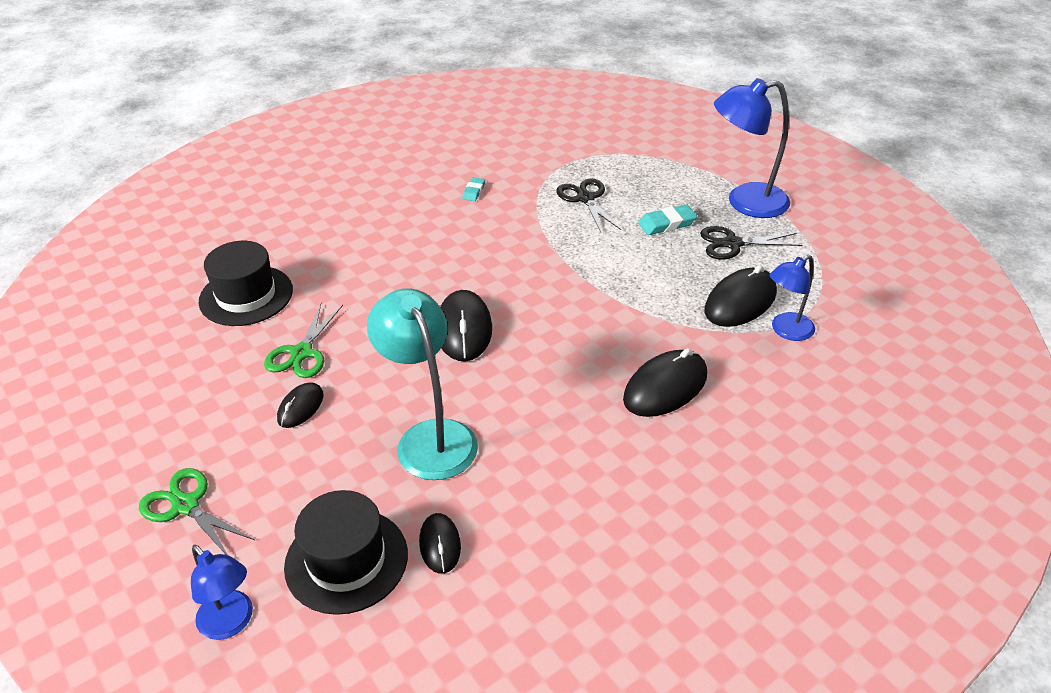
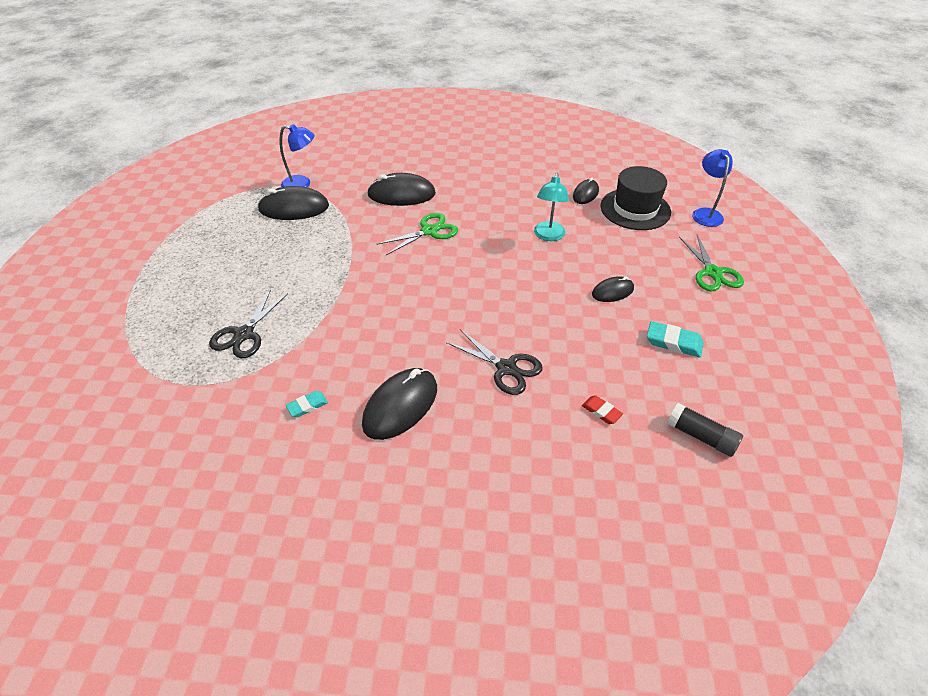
camera: 140 degrees left, 5 degrees up
black hat [198,241,293,326] -> red eraser [582,395,623,424]
green scissors [264,303,343,378] -> green scissors moved to [376,213,458,255]
turquoise lamp [367,288,478,480] -> turquoise lamp [534,173,569,241], size x0.60
black mouse [440,290,492,361] -> black mouse moved to [362,368,437,440]
turquoise eraser [638,204,697,235] -> turquoise eraser moved to [647,321,704,357]
black scissors [700,226,803,260] -> black scissors moved to [446,329,543,395]
blue lamp [714,78,790,218] -> none
none -> black glue stick [667,403,743,457]

